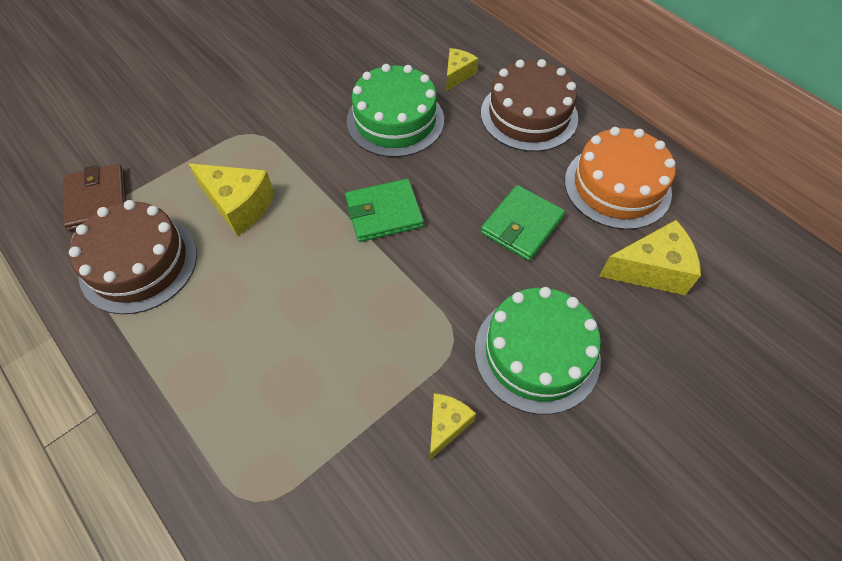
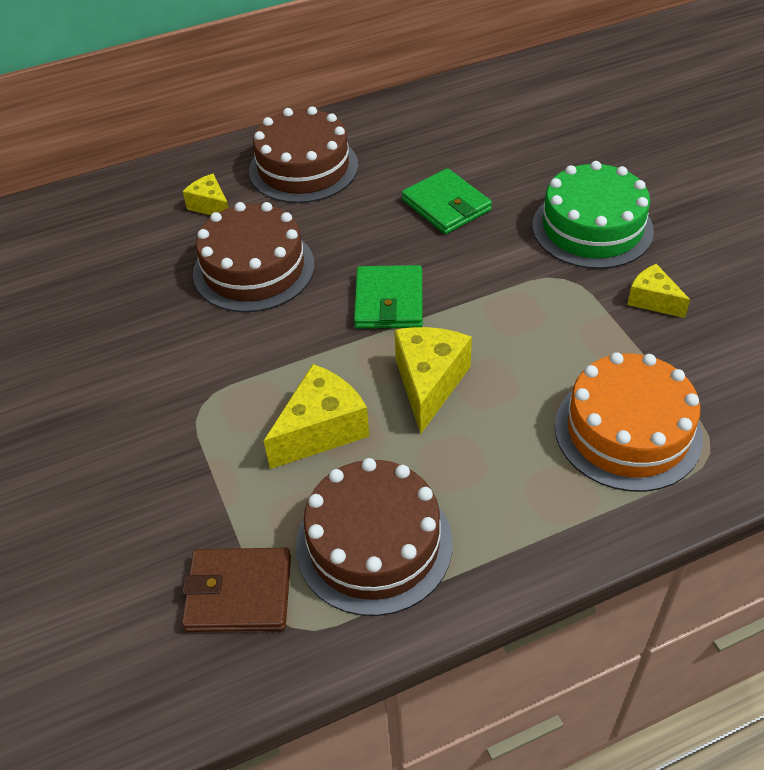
camera: 70 degrees left, 10 degrees down
green cake [347,64,444,157] -> brown cake [193,202,315,312]
orange cake [565,127,676,230] -> orange cake moved to [555,352,703,492]
yellow cheese [599,220,701,295] -> yellow cheese moved to [394,327,472,434]

